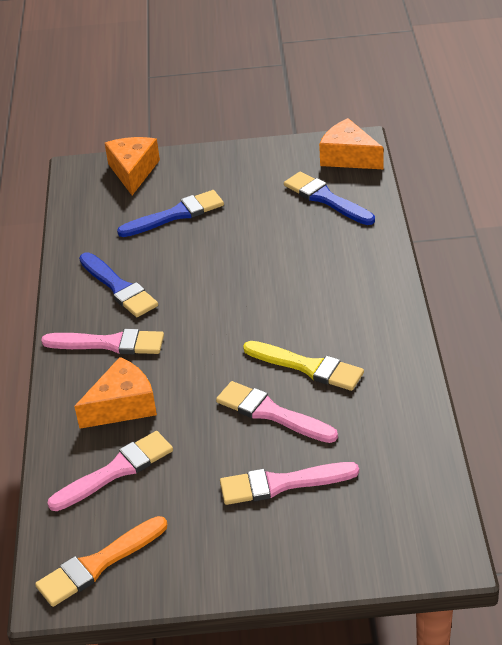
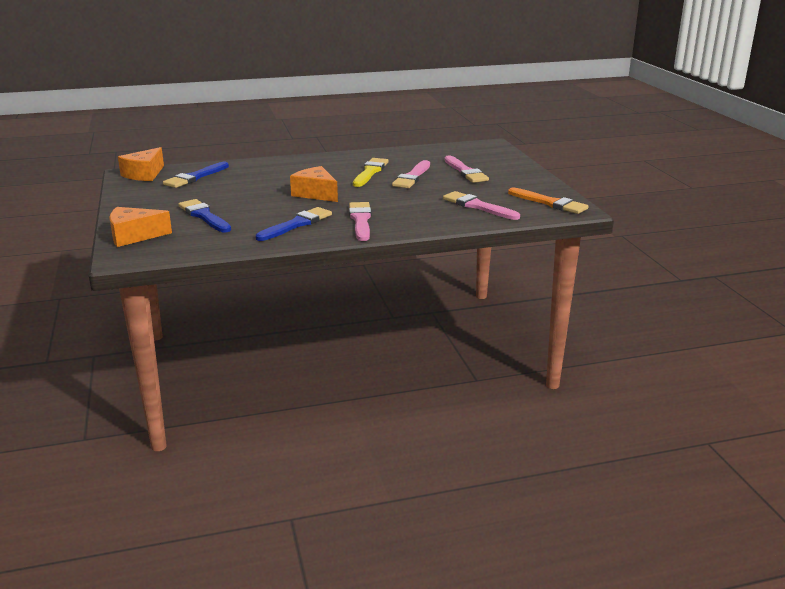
camera: 105 degrees left, 15 degrees down
orange cheese [74,357,157,429] -> orange cheese moved to [290,166,338,202]

